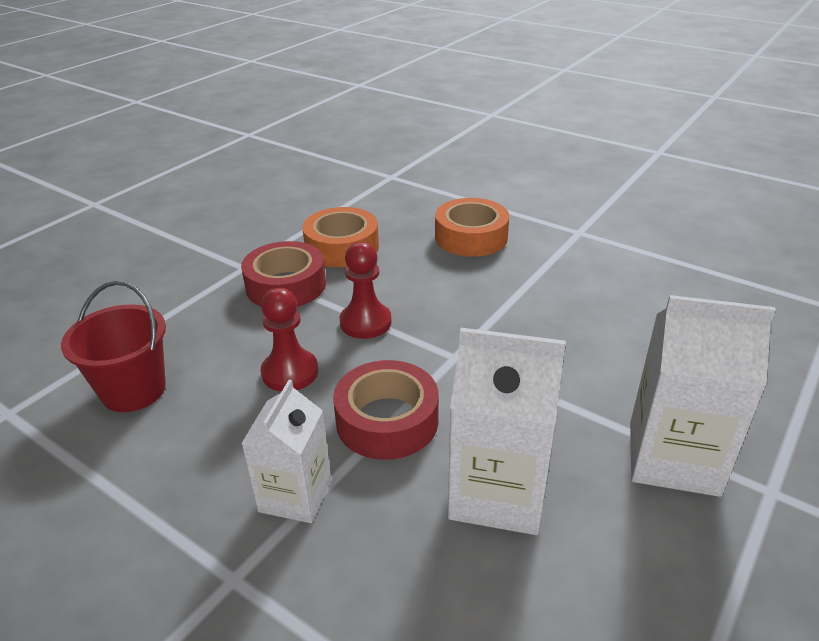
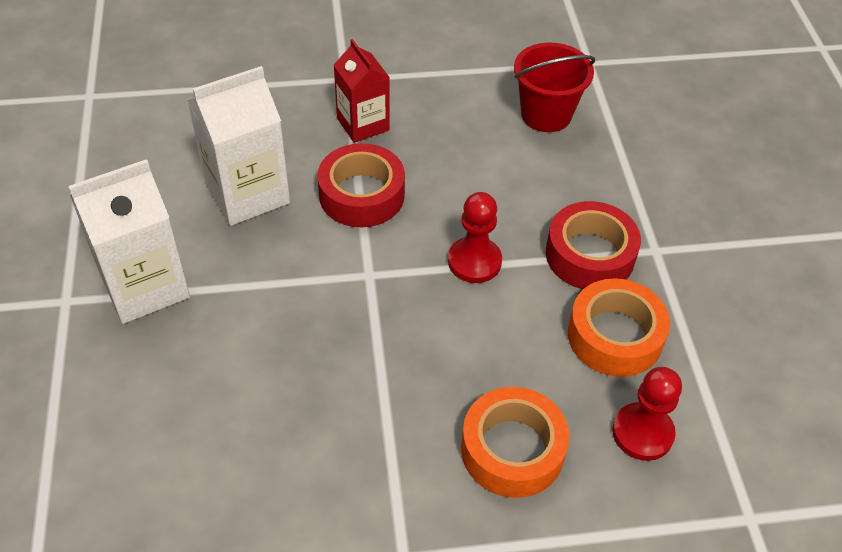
camera: 135 degrees right, 15 degrees up
white carton [241,379,331,523] -> red carton [334,39,390,143]
red pawn [261,288,318,392] -> red pawn moved to [612,367,682,461]

